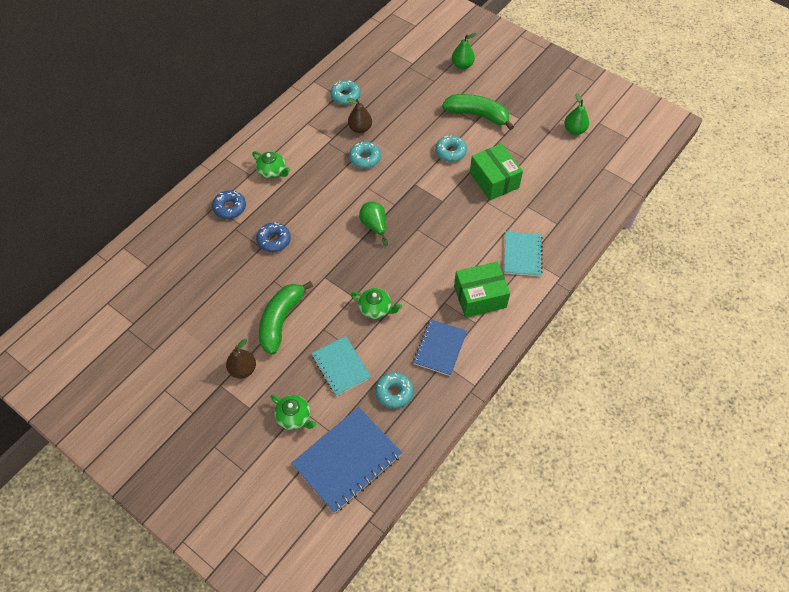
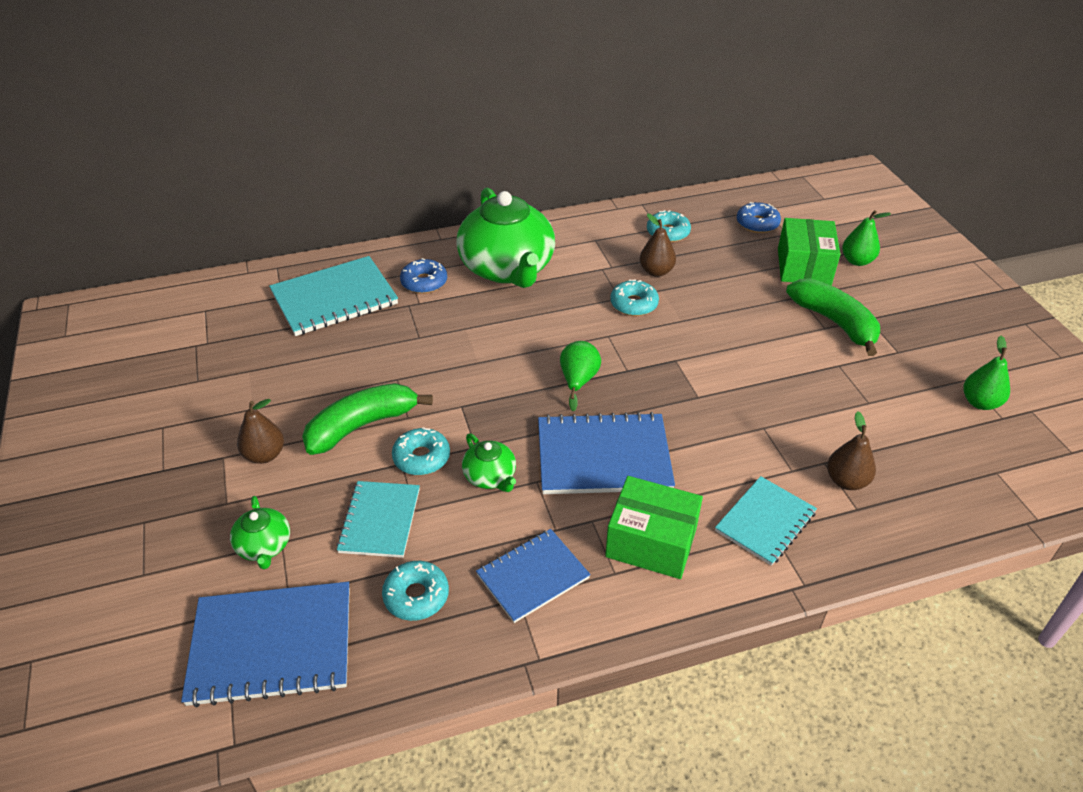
camera: 35 degrees right, 15 degrees down
green teapot [252,151,290,179] -> green teapot [456,188,555,288], size x2.29
blue donut [256,222,291,252] -> blue donut moved to [737,202,781,233]
turquoise donut [435,135,467,162] -> turquoise donut moved to [392,427,450,475]
green box [470,144,523,200] -> green box moved to [778,218,840,285]
none -> turquoise notebook [269,256,398,336]
none -> blue notebook [538,412,675,494]
none -> brown pear [827,411,876,490]

